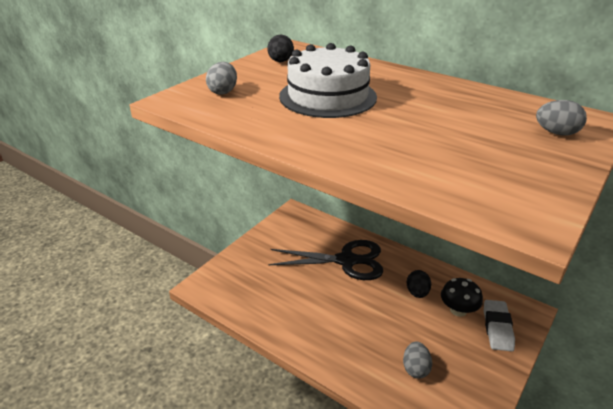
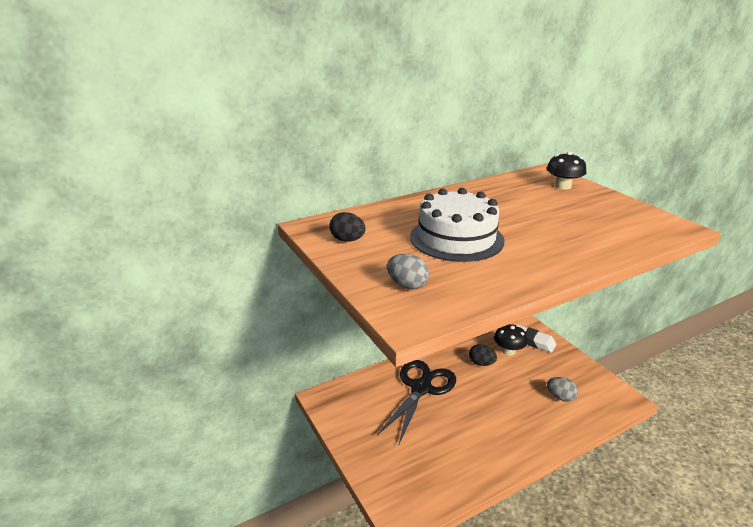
camera: 65 degrees left, 5 degrees down
grey egg [536,100,587,136] -> black mushroom [547,151,586,190]

